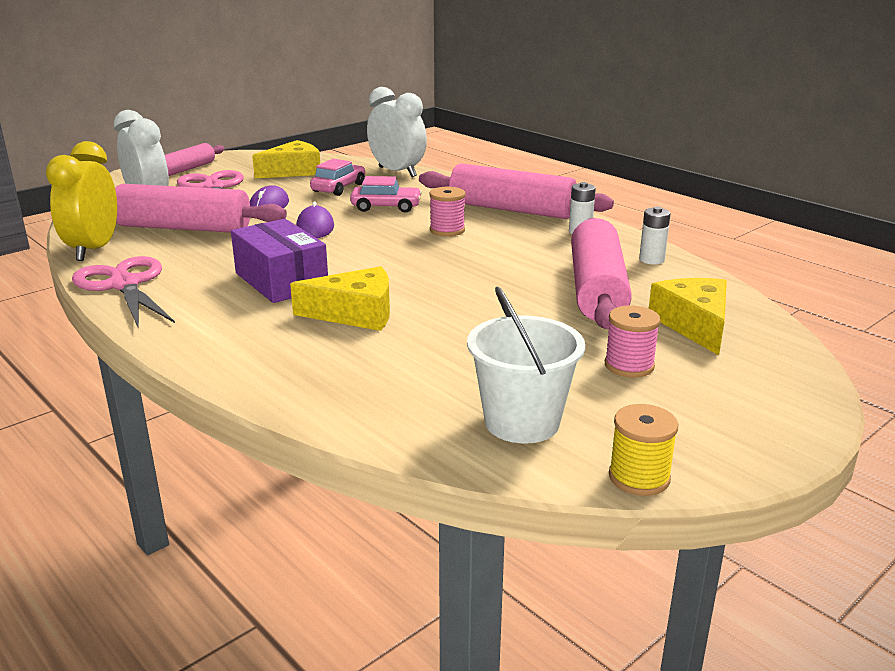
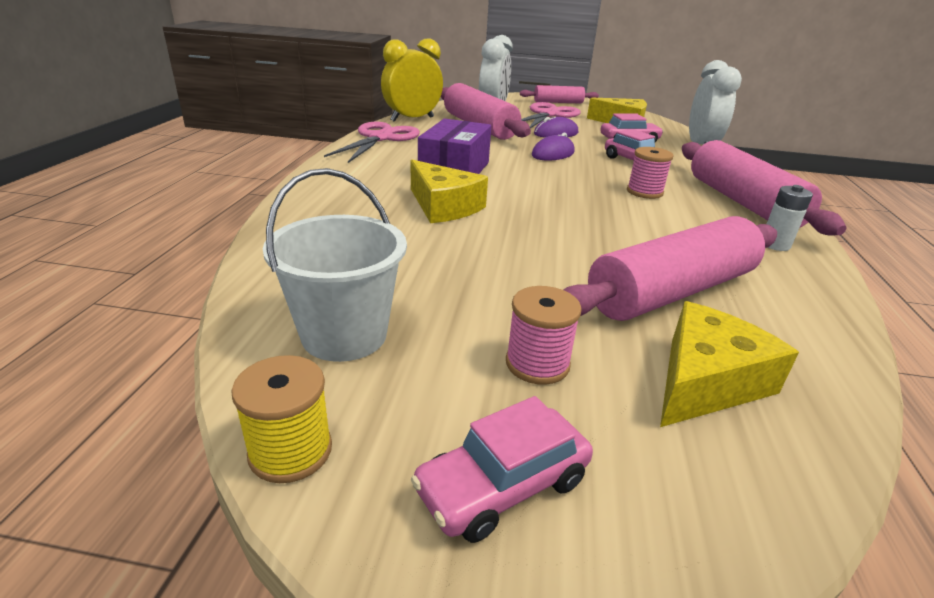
camera: 50 degrees right, 5 degrees up
white battery [639,207,671,265] -> none
none -> pink car [411,396,593,543]

